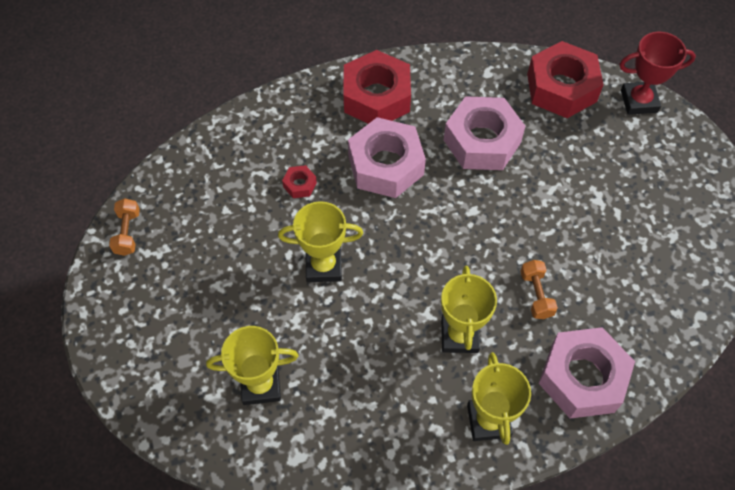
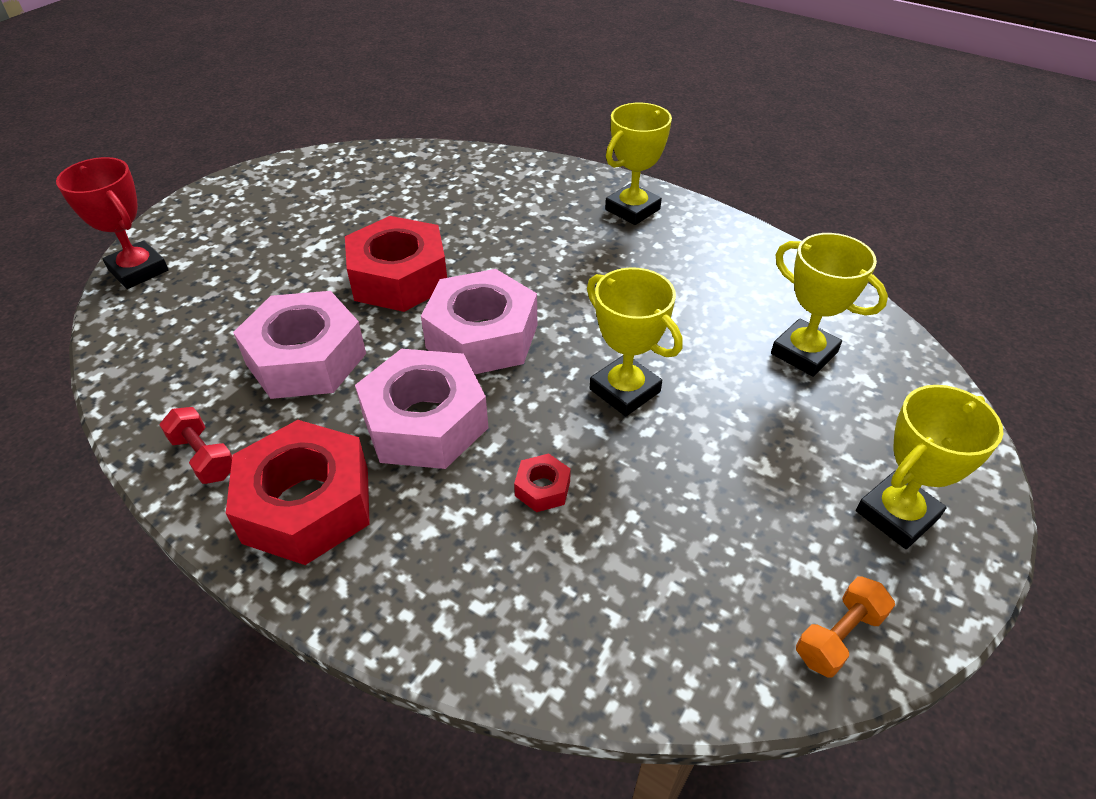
camera: 130 degrees left, 15 degrees down
yellow trophy [441,266,497,353] -> yellow trophy moved to [856,385,1003,549]
orange dumbbell [520,260,558,319] -> none
red nut [527,41,604,118] -> red nut moved to [345,216,447,312]
pink nut [539,327,635,419] -> pink nut moved to [421,269,537,374]
none -> red dumbbell [159,407,232,484]

